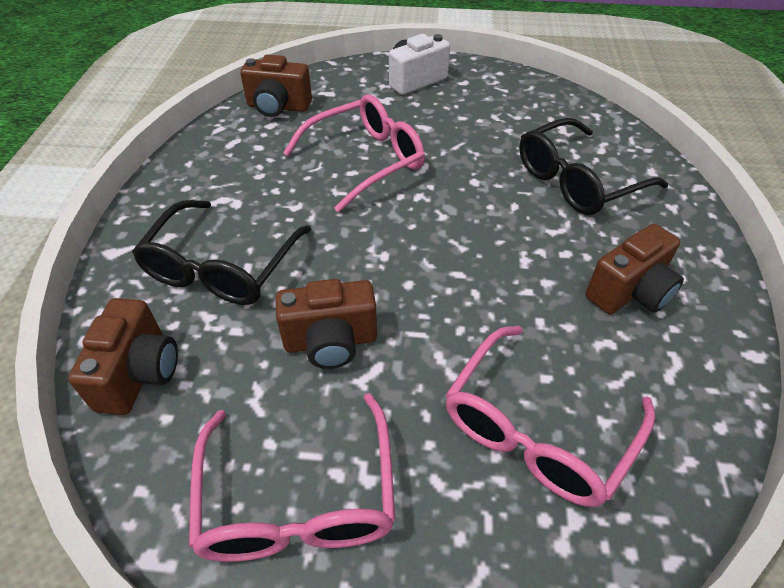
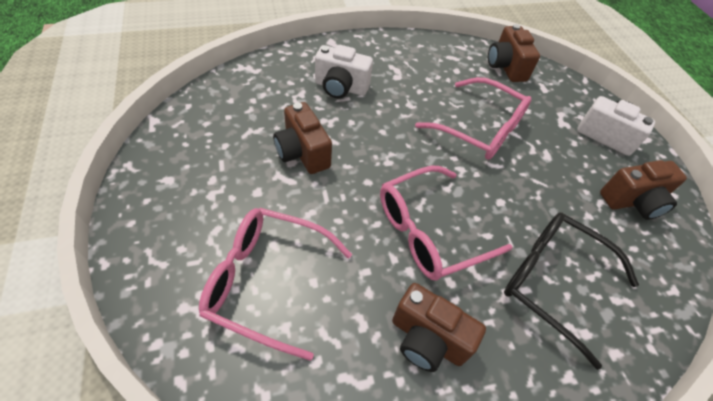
camera: 65 degrees right, 5 degrees up
brown camera [68,298,178,415] -> brown camera moved to [600,160,687,220]
black glasses [132,200,312,305] -> white camera [315,45,373,98]
pink glasses [189,393,396,562] -> pink glasses moved to [380,166,513,281]

